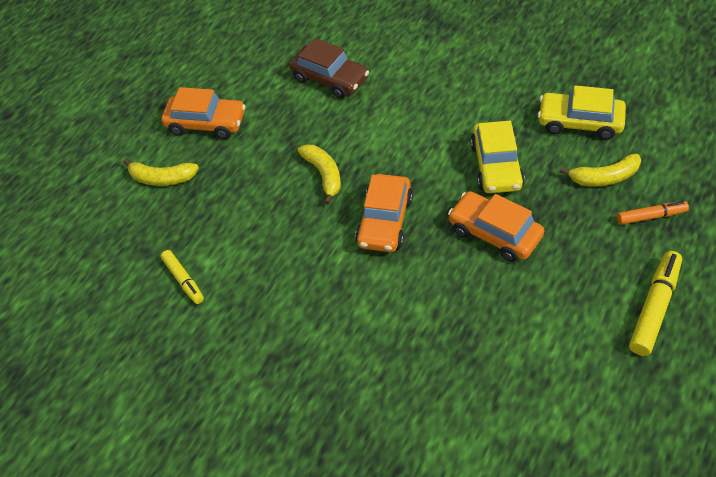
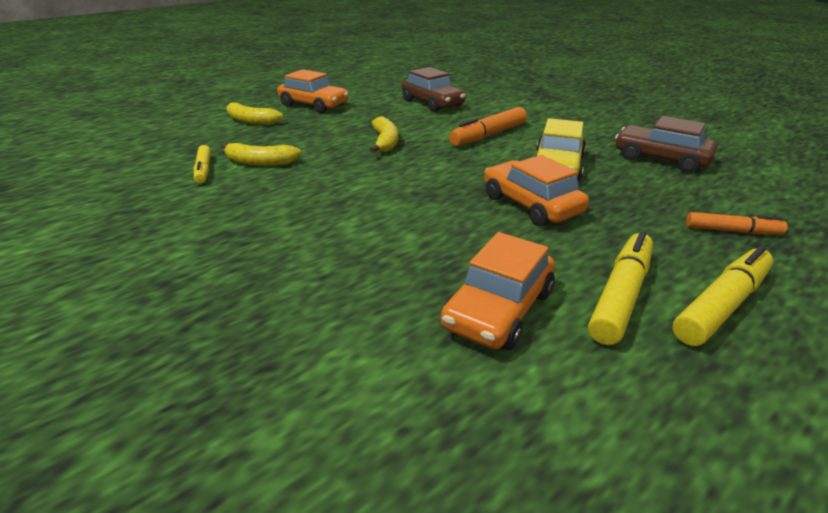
camera: 15 degrees right, 20 degrees down
orange car [355,174,413,252] -> orange car moved to [441,232,555,350]
yellow car [538,85,626,140] -> brown car [615,116,717,173]
yellow banana [560,154,641,186] -> yellow banana moved to [221,143,301,166]
none -> orange marker [449,107,527,146]
none -> yellow marker [588,231,653,345]

